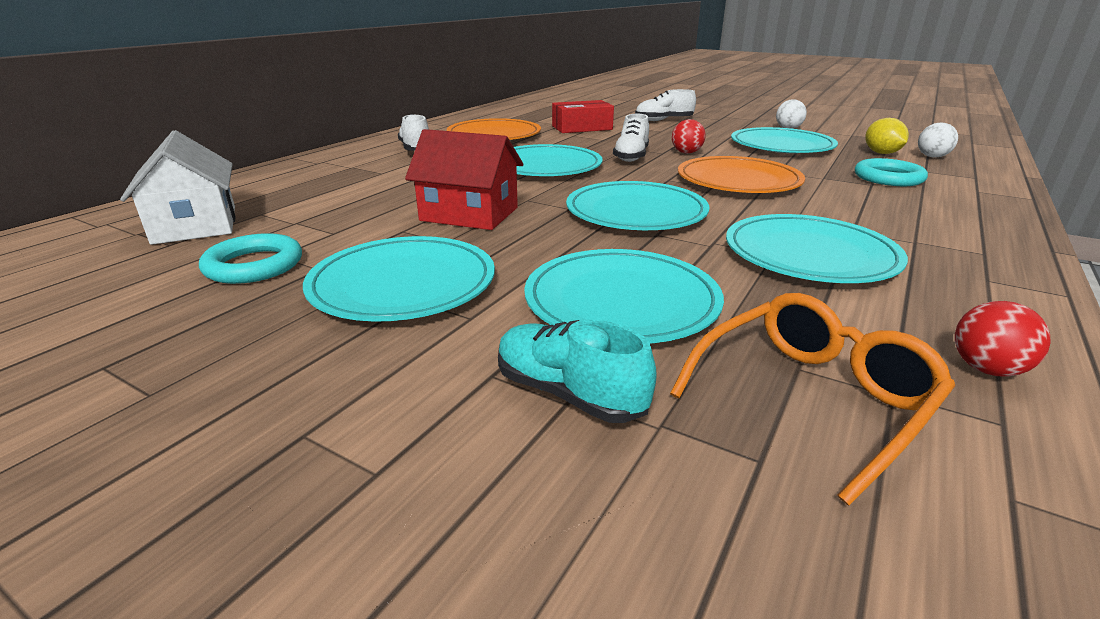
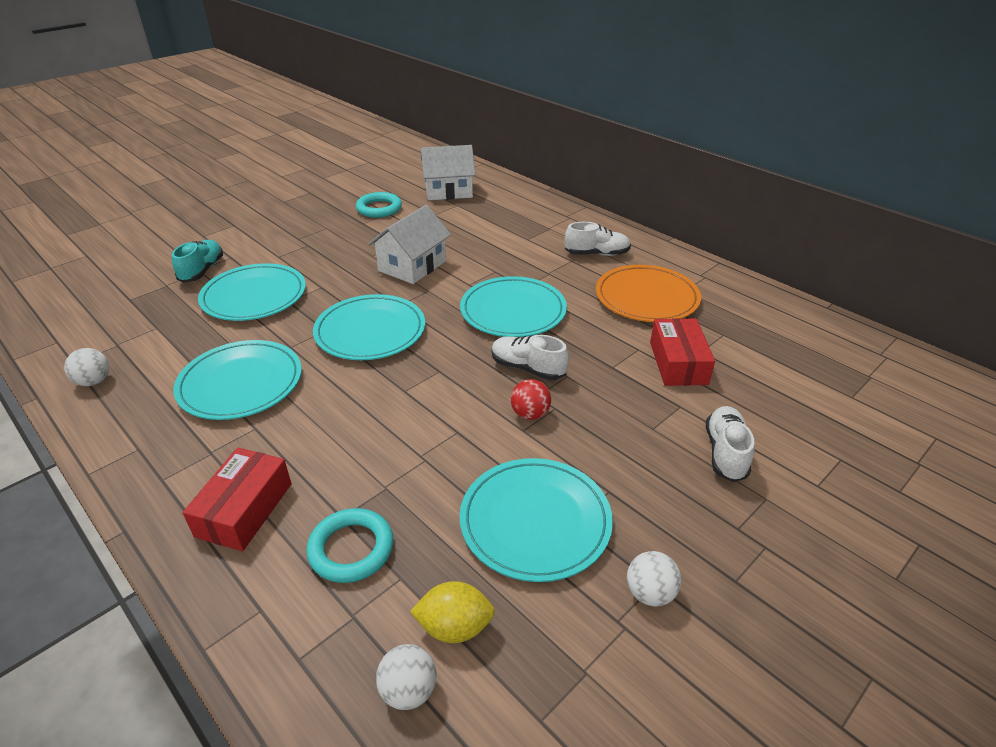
camera: 105 degrees right, 10 degrees up
turquoise plate [303,236,495,322] -> none
red house [405,129,523,230] -> white house [368,205,451,284]
turquoise shoe [498,320,657,423] -> turquoise shoe turned 45 degrees counterclockwise [172,240,223,283]
orange glasses [670,293,955,505] -> none
orange plate [678,156,805,193] -> none
red ball [955,301,1051,377] -> white ball [64,348,109,386]
none -> red box [183,448,292,551]

